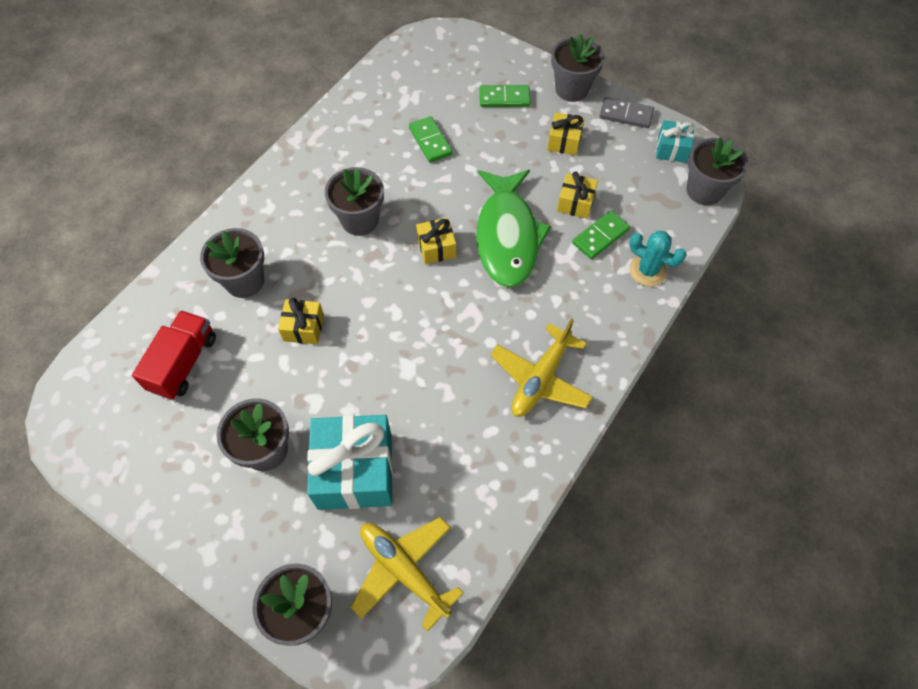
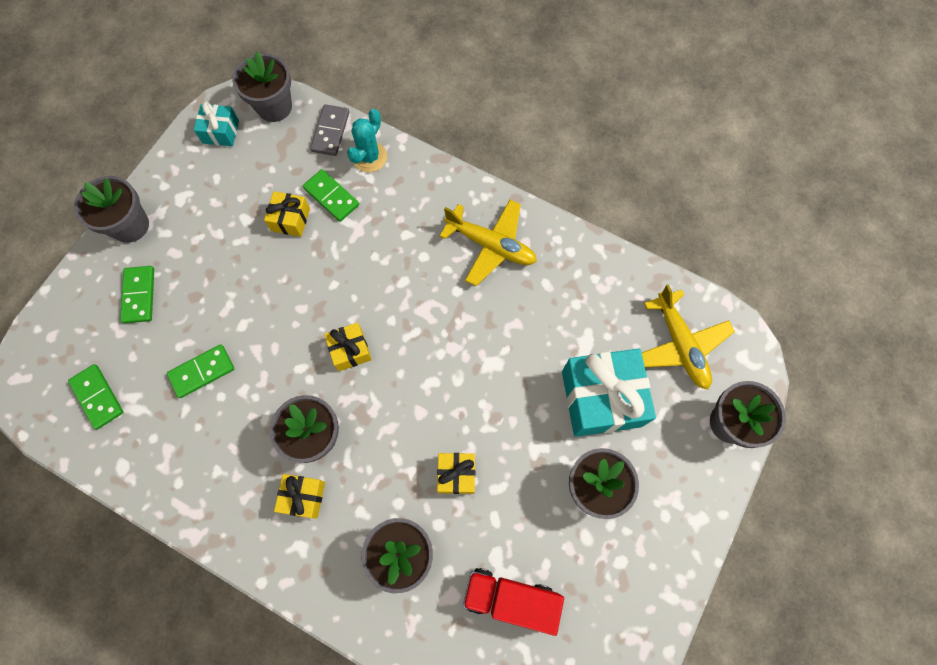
camera: 95 degrees left, 10 degrees up
yellow plane [351,517,463,632] -> yellow plane turned 60 degrees counterclockwise [642,284,735,389]
green fish [476,170,551,288] -> none
yellow gift [547,112,585,156] -> yellow gift moved to [274,474,325,519]
grey domino [599,97,654,128] -> grey domino moved to [310,104,349,156]
none -> green domino [68,364,124,429]

